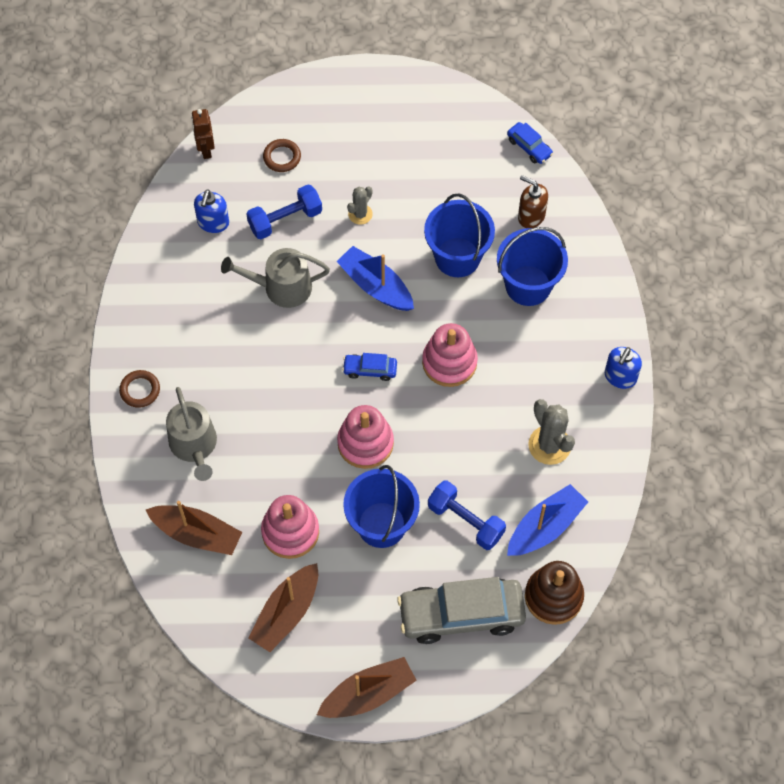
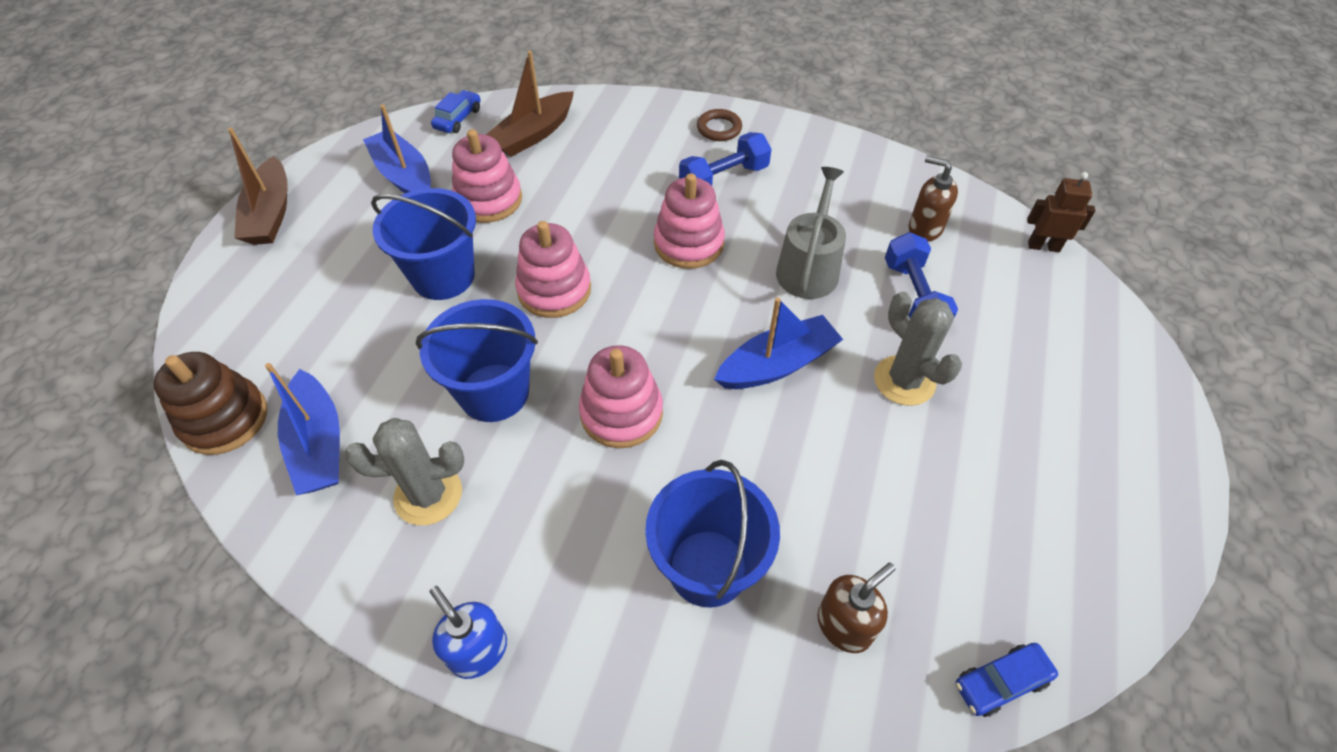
camera: 110 degrees right, 10 degrees down
grey watering can [166,387,217,481] -> none
blue soap dispenser [194,190,229,233] -> brown soap dispenser [909,156,958,242]
brown boat [248,563,318,652] -> blue boat [363,105,431,194]
brown ring [263,139,301,172] -> none
blue car [342,353,397,381] -> blue car moved to [431,90,480,133]
grey cactus [347,187,373,225] -> grey cactus [874,292,962,406], size x1.65
grey car [397,577,526,644] -> none
blue bucket [424,193,495,277] -> blue bucket moved to [416,299,538,422]
blue dumbbell [428,480,506,550] -> blue dumbbell moved to [679,132,772,185]
none -> pink stacking toy [654,173,725,269]

